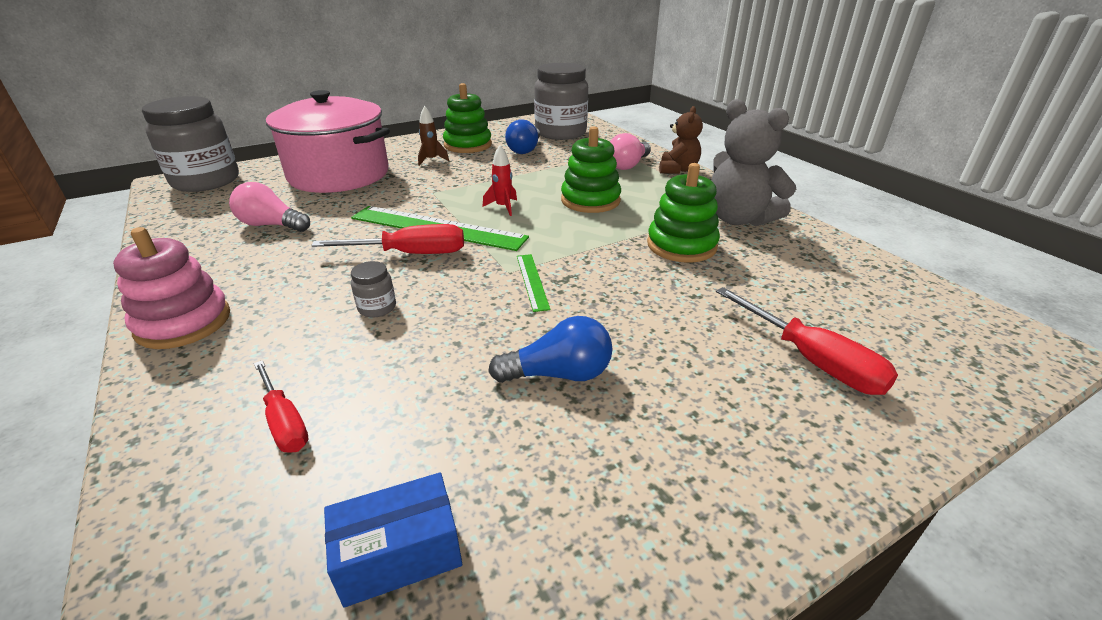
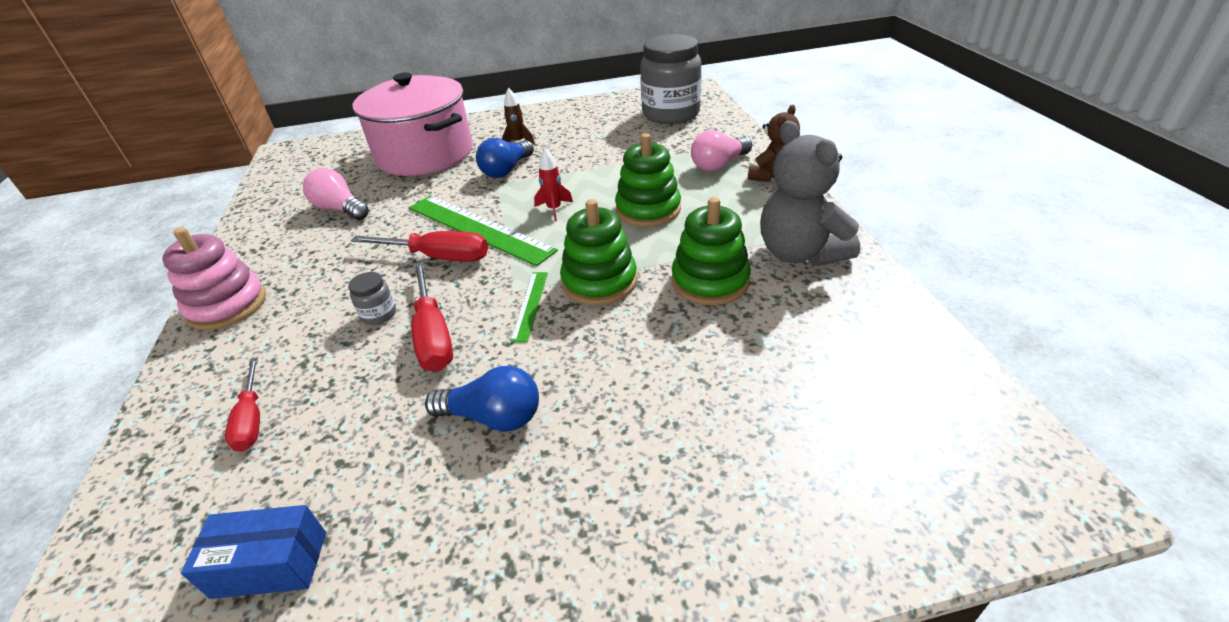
camera: 20 degrees right, 5 degrees up
grey jar [142,96,239,192] -> none
green stacking toy [443,83,492,153] -> green stacking toy moved to [560,199,637,305]
blue light bulb [505,119,540,154] -> blue light bulb moved to [476,138,534,178]
red screwdriver [716,287,898,395] -> red screwdriver moved to [412,262,453,372]

